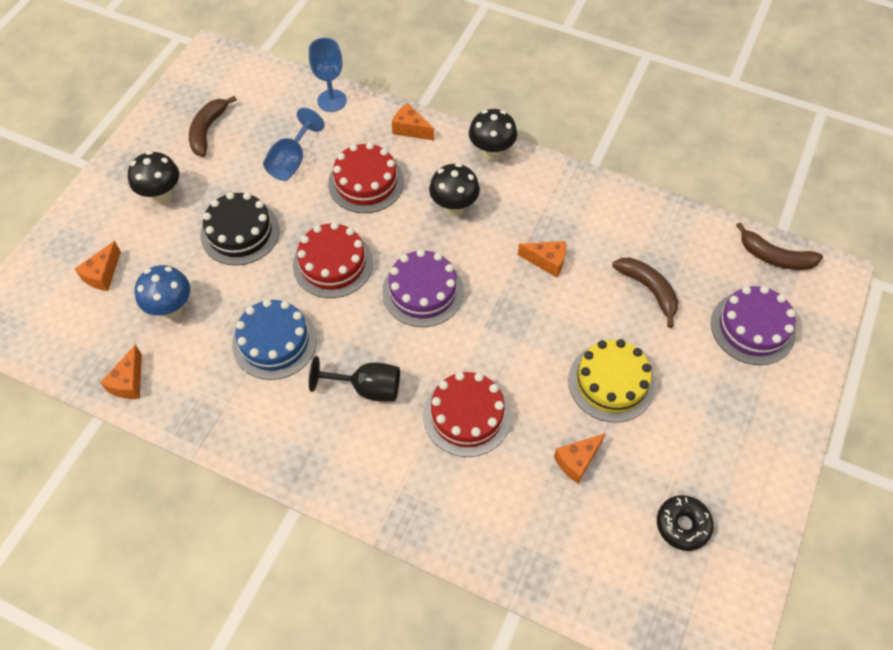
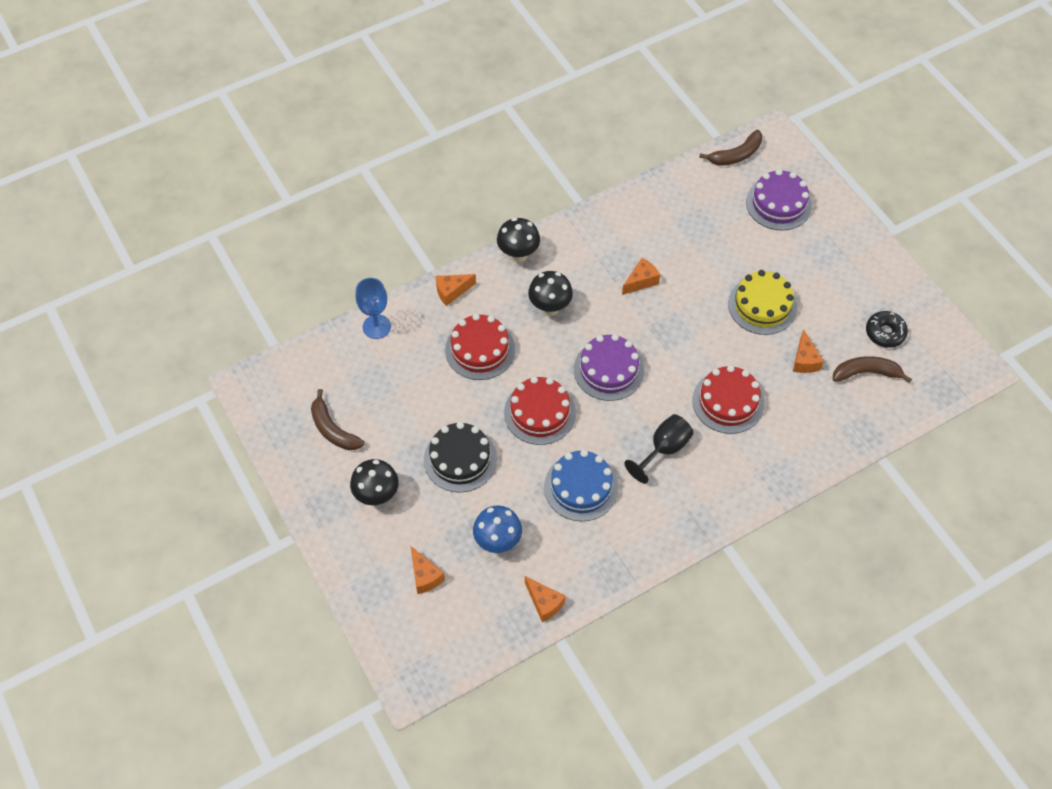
camera: 55 degrees left, 0 degrees up
blue goblet [263,108,324,181] -> none
brown banana [612,258,678,328] -> brown banana moved to [833,356,912,383]

